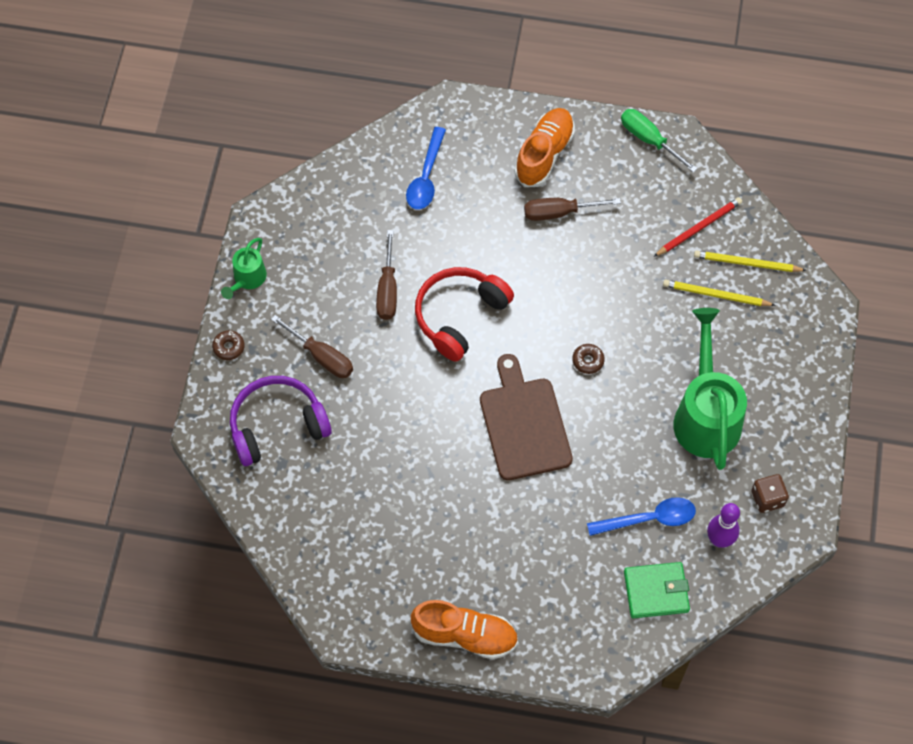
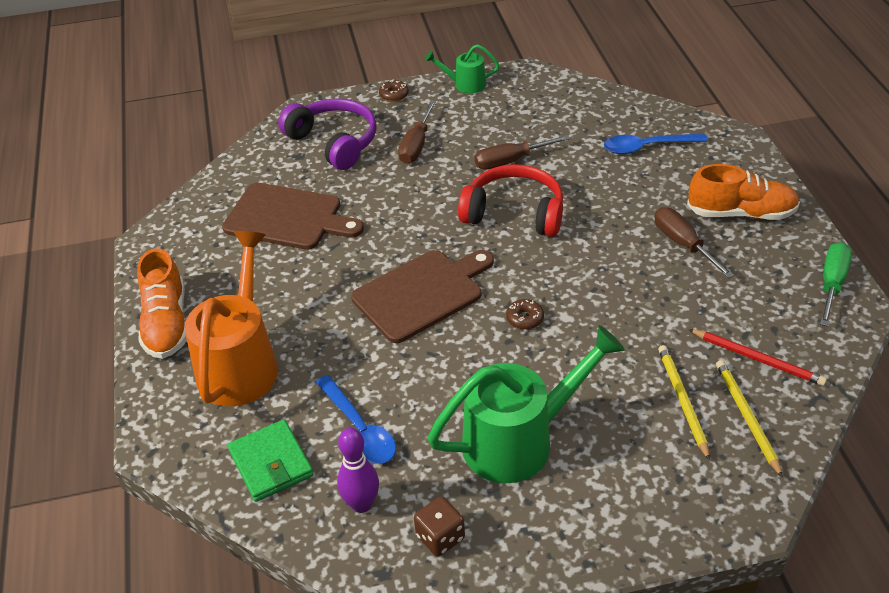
camera: 70 degrees right, 20 degrees down
none -> orange watering can [185,231,278,406]
none -> brown cutting board [222,183,364,250]

